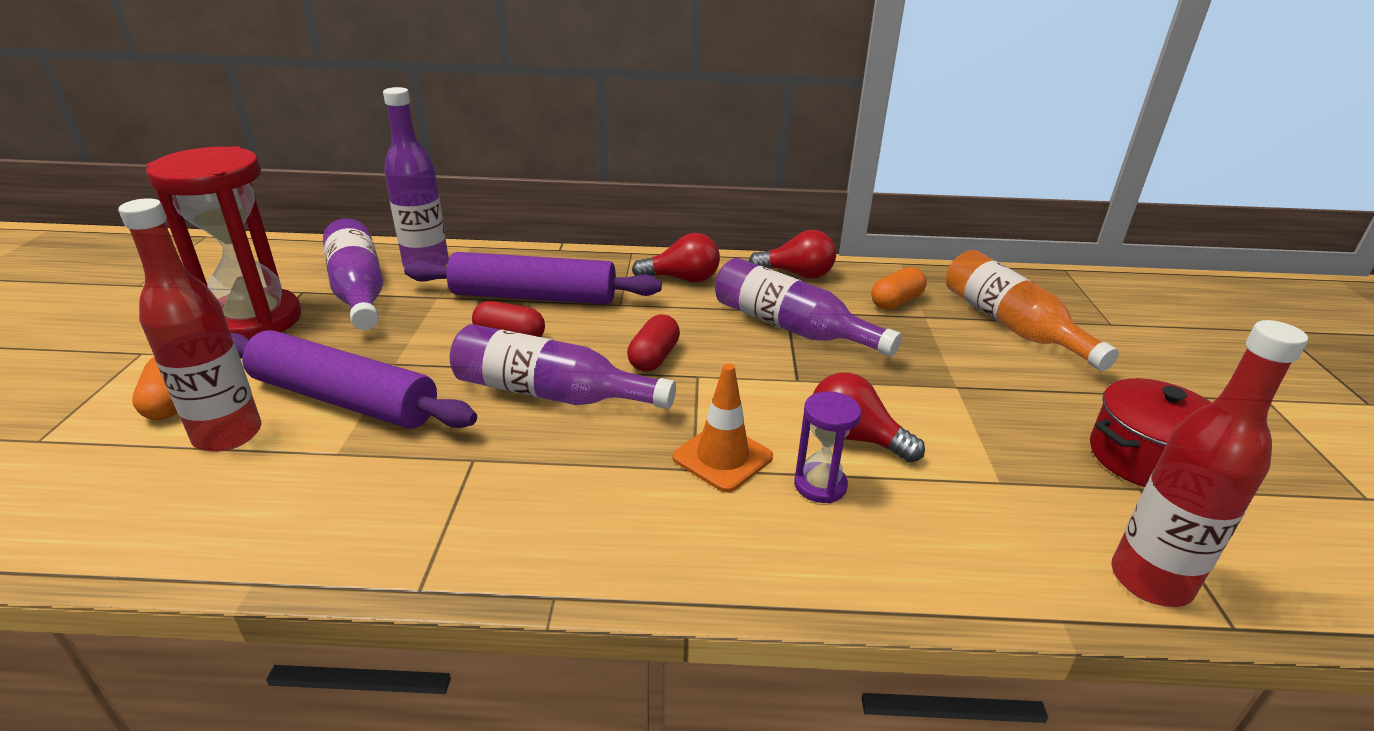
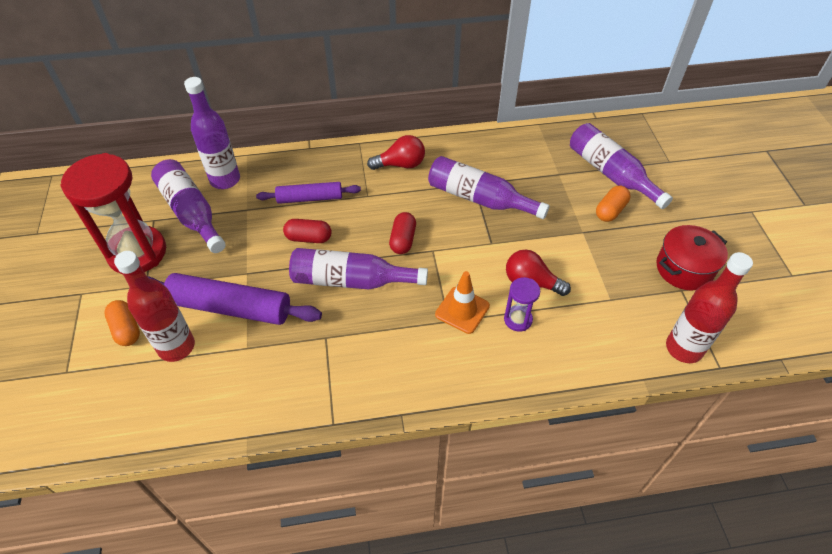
camera: 10 degrees left, 20 degrees up
purple rolling pin [404,252,662,304] -> purple rolling pin [256,182,361,204], size x0.61
red light bulb [749,230,836,279] -> none
orange capsule [871,267,927,310] -> orange capsule moved to [596,185,630,222]
orange bottle [946,250,1119,371] -> purple bottle [570,123,673,209]

